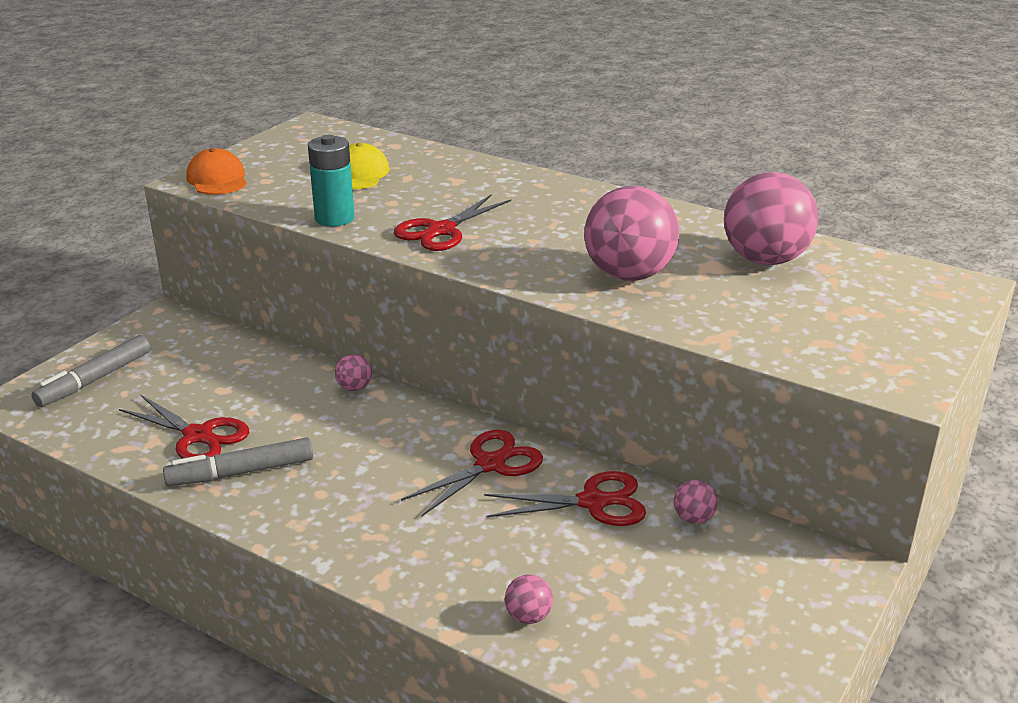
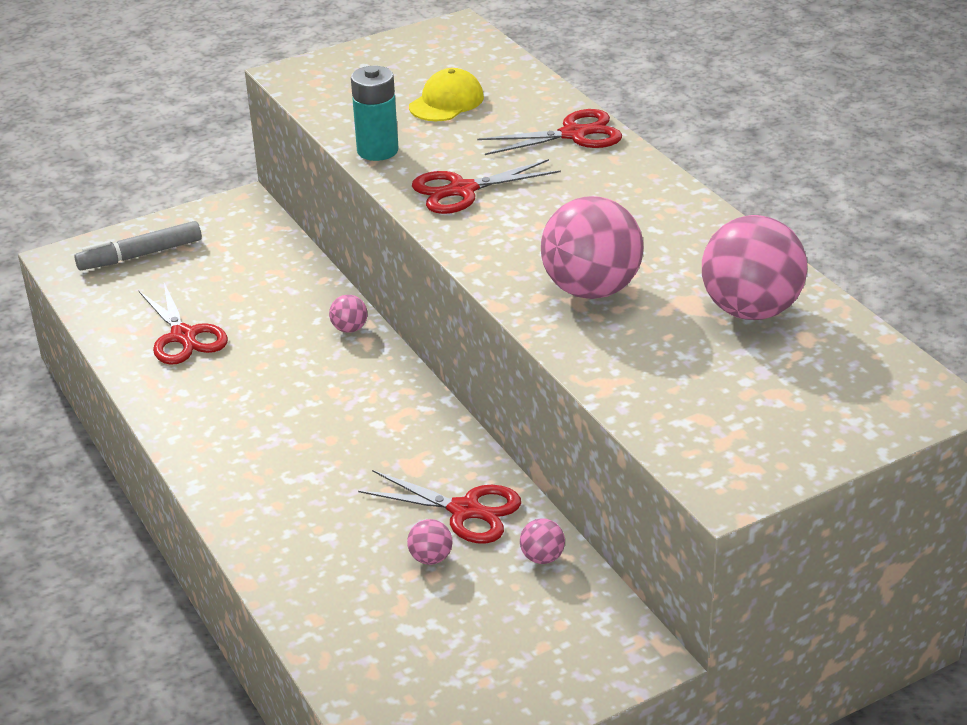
camera: 30 degrees right, 5 degrees up
grey marker [163,437,313,486] -> none
orange cap [186,148,247,195] -> none
red scissors [401,430,543,517] -> red scissors moved to [477,109,622,155]
pink ball [505,575,553,624] -> pink ball moved to [407,519,452,565]

